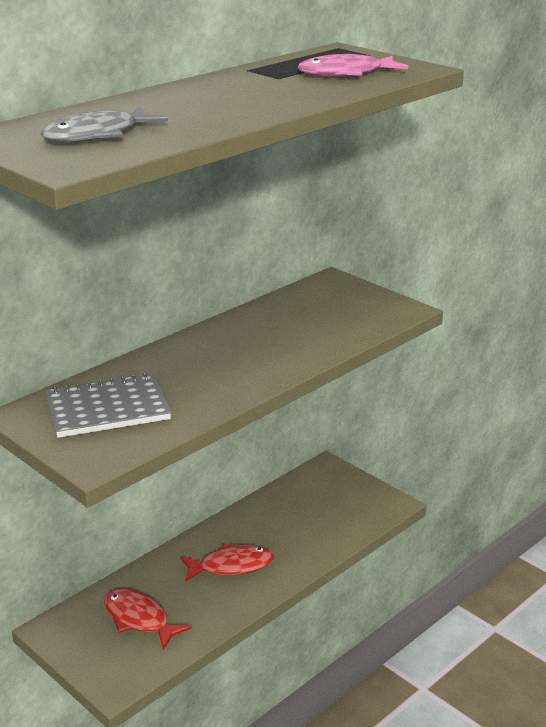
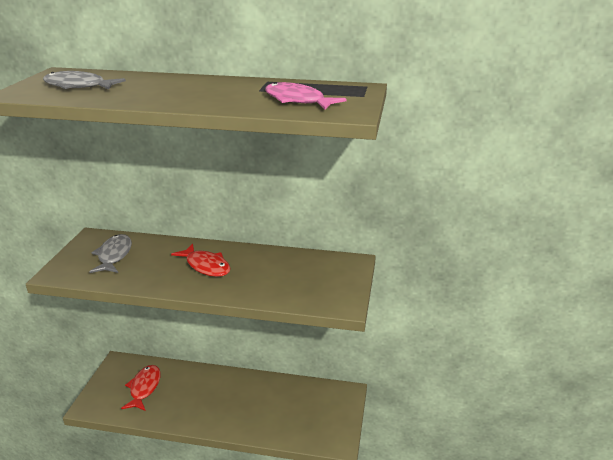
camera: 55 degrees right, 0 degrees up
grey notebook [45,373,172,438] -> grey fish [89,234,132,273]
red fish [180,543,274,582] -> red fish moved to [171,244,230,277]

